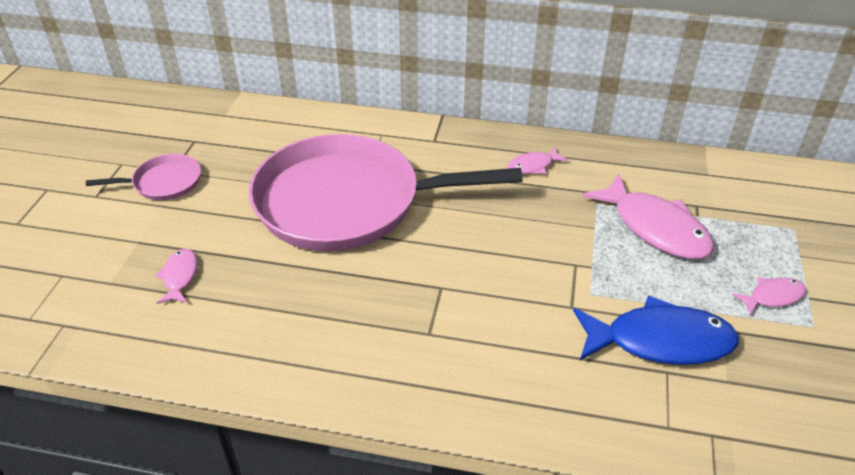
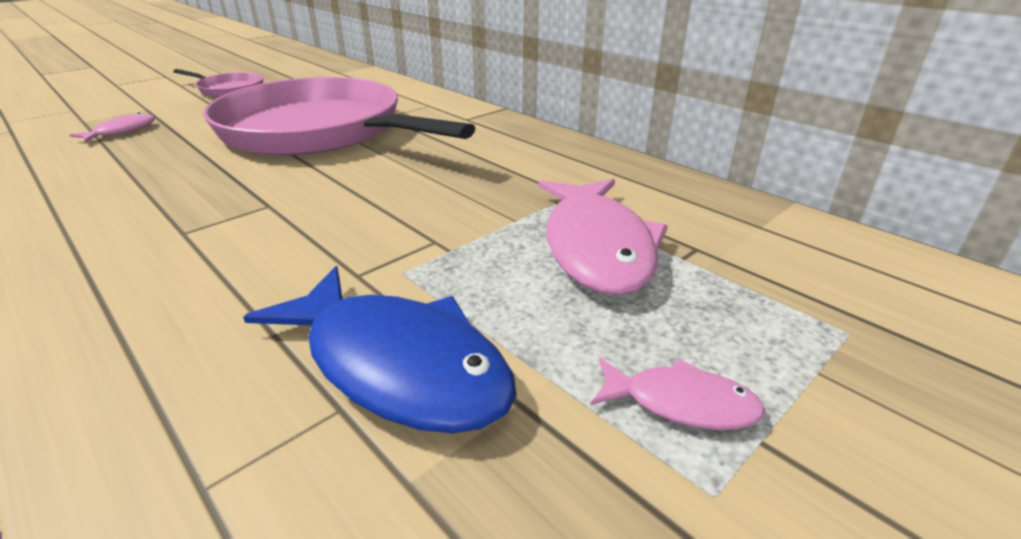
camera: 35 degrees right, 10 degrees down
pink fish [507,147,569,174] -> none

